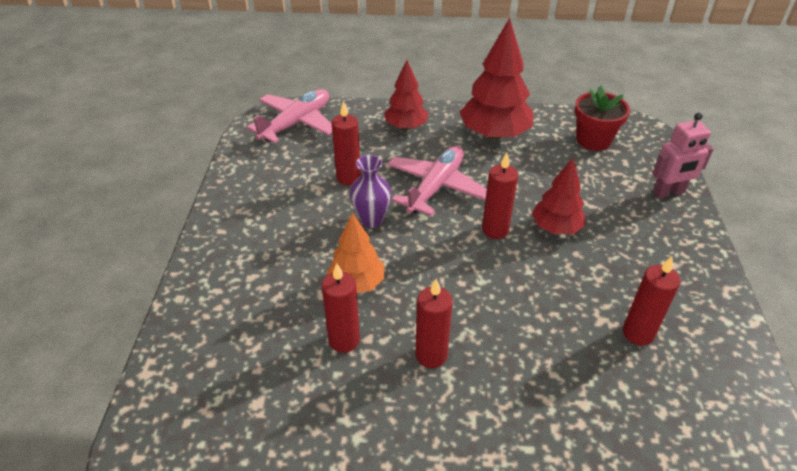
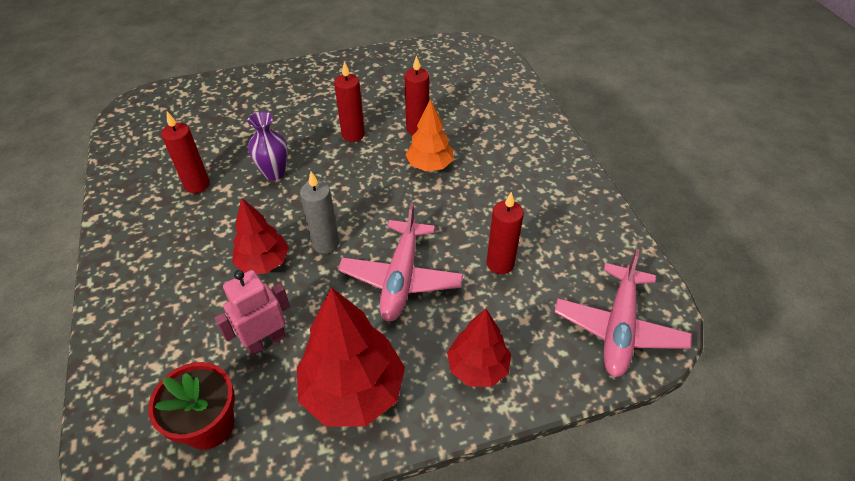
camera: 160 degrees right, 5 degrees up
purple vase [350,155,391,228] -> purple vase moved to [247,112,288,181]
red candle [482,153,518,239] -> grey candle [300,172,339,254]
pink robot [652,112,714,198] -> pink robot moved to [214,270,290,356]

